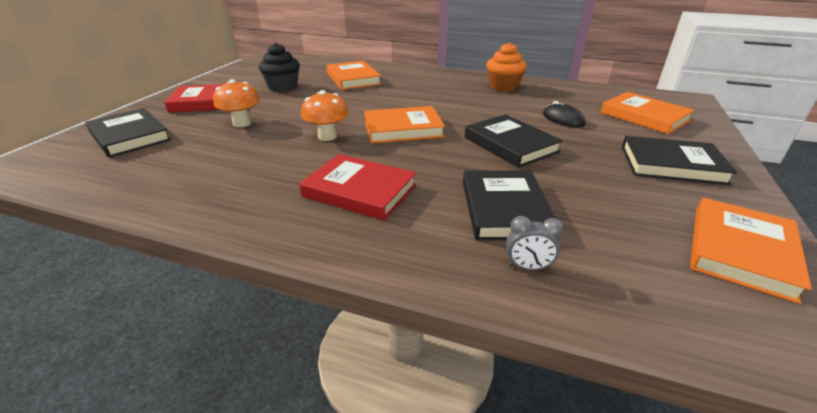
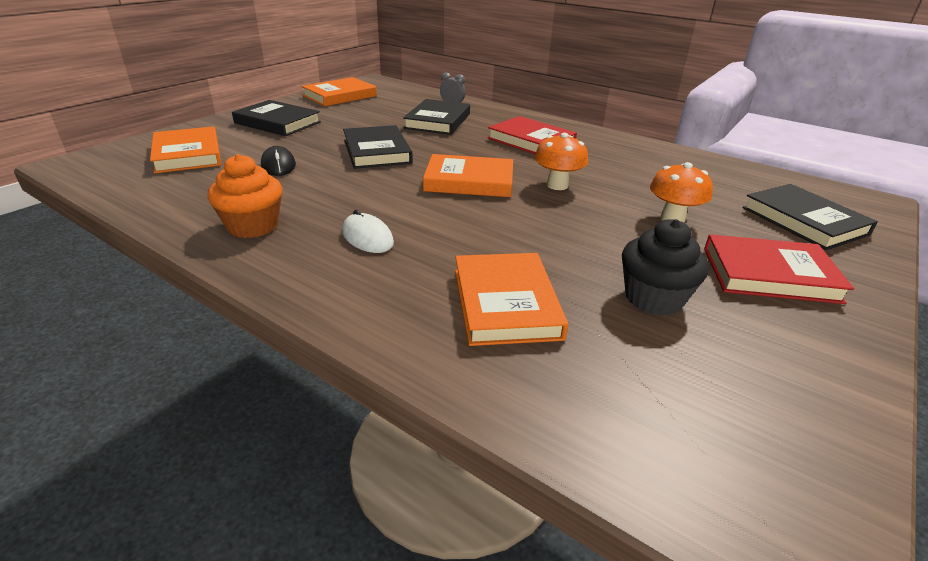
camera: 165 degrees left, 0 degrees up
none -> white mouse [342,209,394,253]

